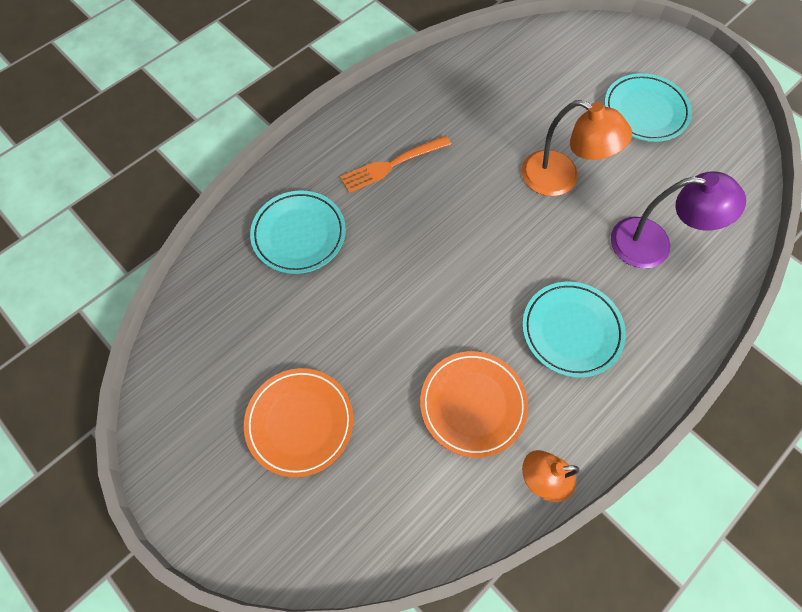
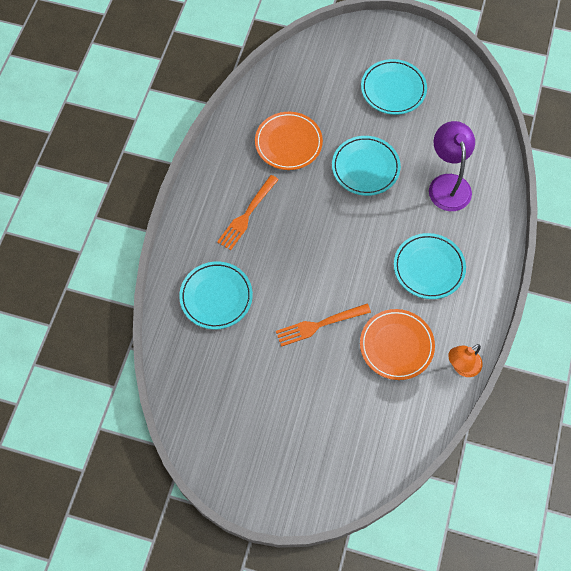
camera: 30 degrees left, 0 degrees up
orange plate [244,368,353,477] -> orange plate moved to [255,112,323,170]
orange lamp [522,100,632,196] -> turquoise plate [332,136,401,196]
purple lamp [611,171,746,268] -> purple lamp turned 75 degrees counterclockwise [429,121,475,211]
none -> orange fork [276,304,371,347]

